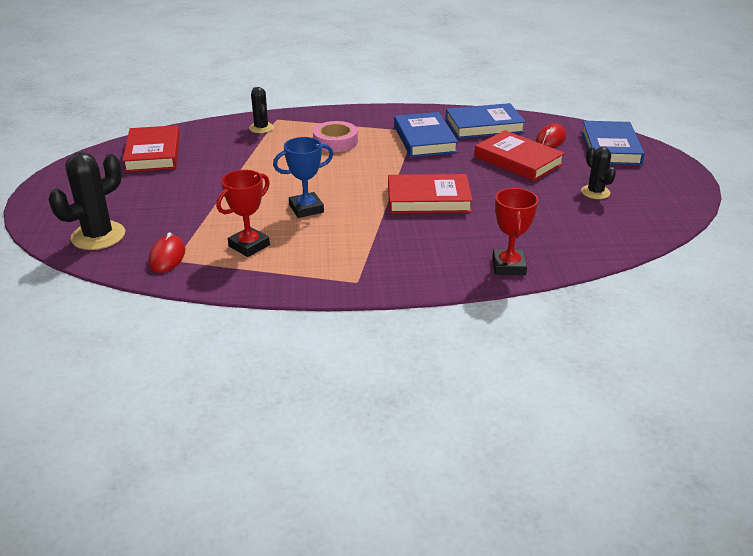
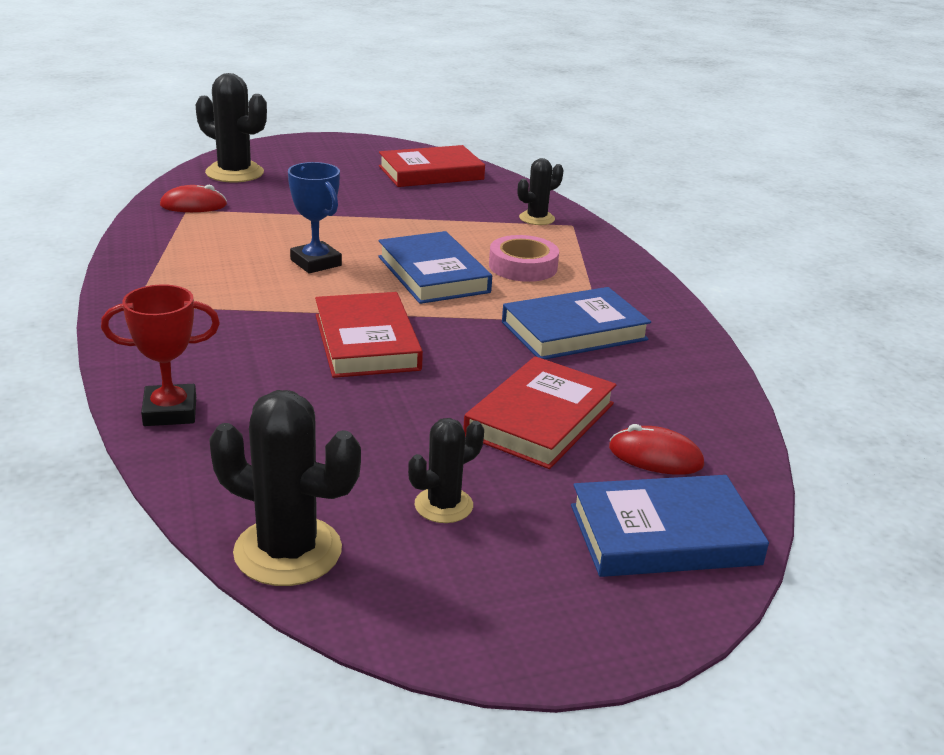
camera: 75 degrees right, 5 degrees down
red trophy [216,170,270,257] -> none
blue book [446,103,526,139] -> blue book moved to [378,231,492,304]
none -> black cactus [209,390,361,586]

